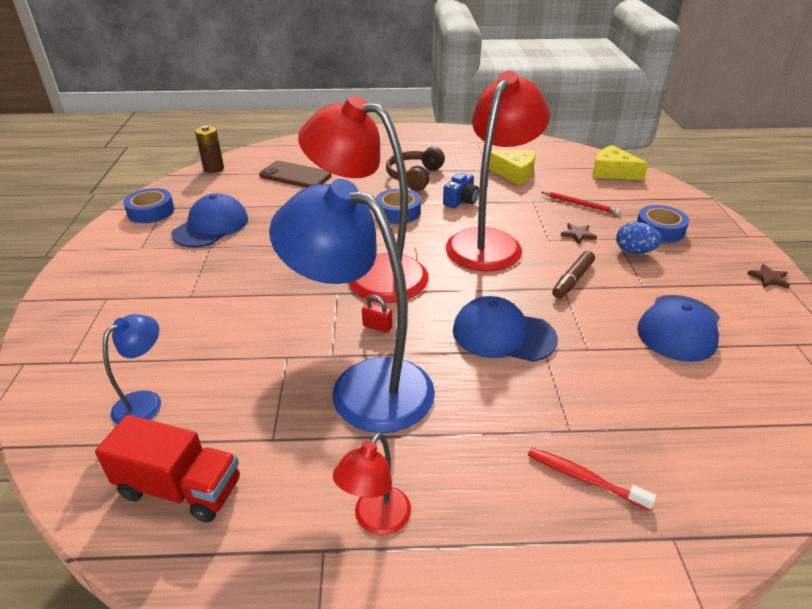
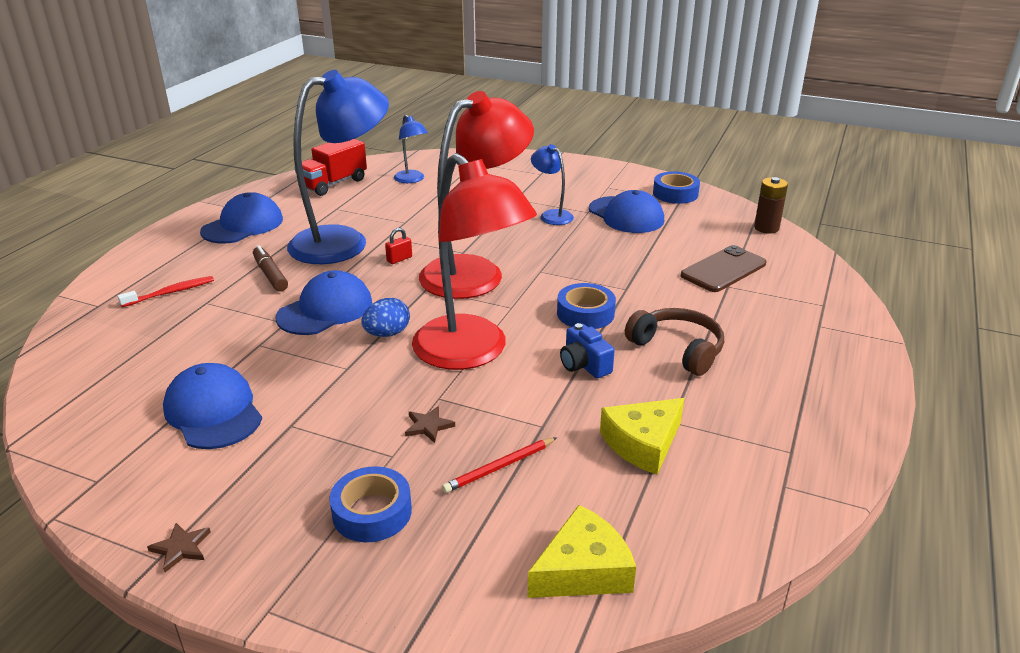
camera: 115 degrees right, 5 degrees down
red lamp [333,432,411,536] -> blue cap [200,192,283,243]
brown marker [552,251,595,299] -> brown marker moved to [253,245,288,292]
blue egg [616,222,662,254] -> blue egg moved to [362,298,410,337]
none -> blue lamp [531,144,574,225]

